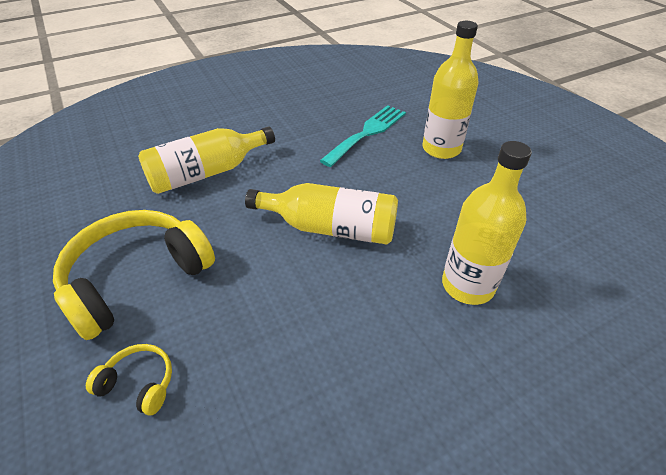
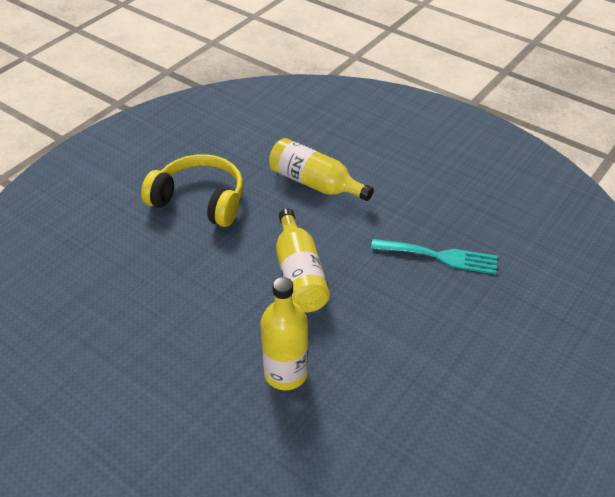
camera: 65 degrees right, 0 degrees up
yellow headphones [86,344,172,415] -> none
yellow bottle [422,21,479,159] -> none

